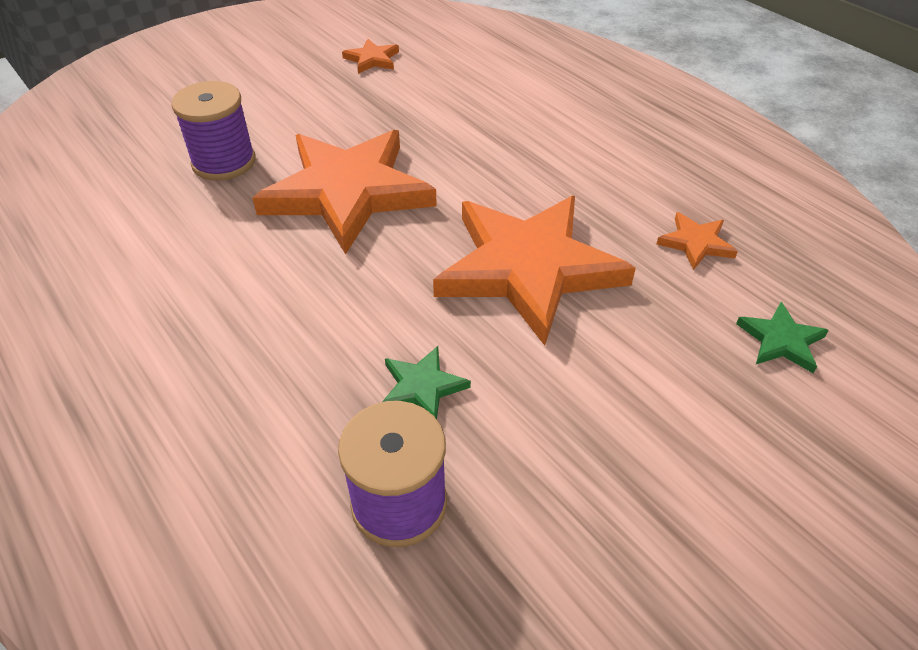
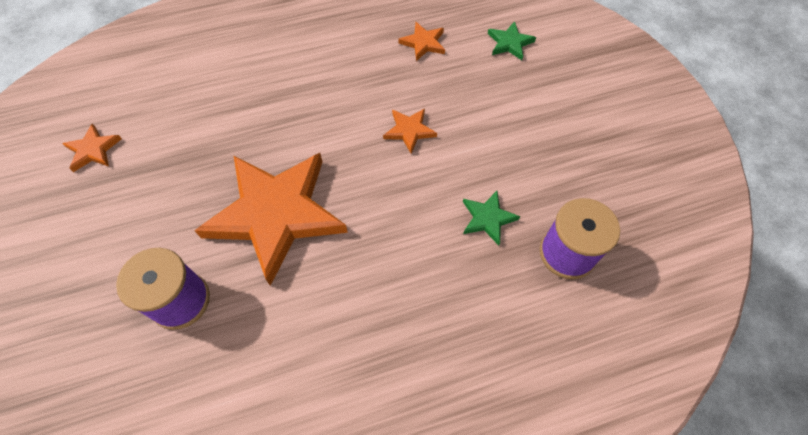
camera: 70 degrees left, 15 degrees up
orange star [433,196,636,346] -> orange star [383,108,437,154], size x0.41

